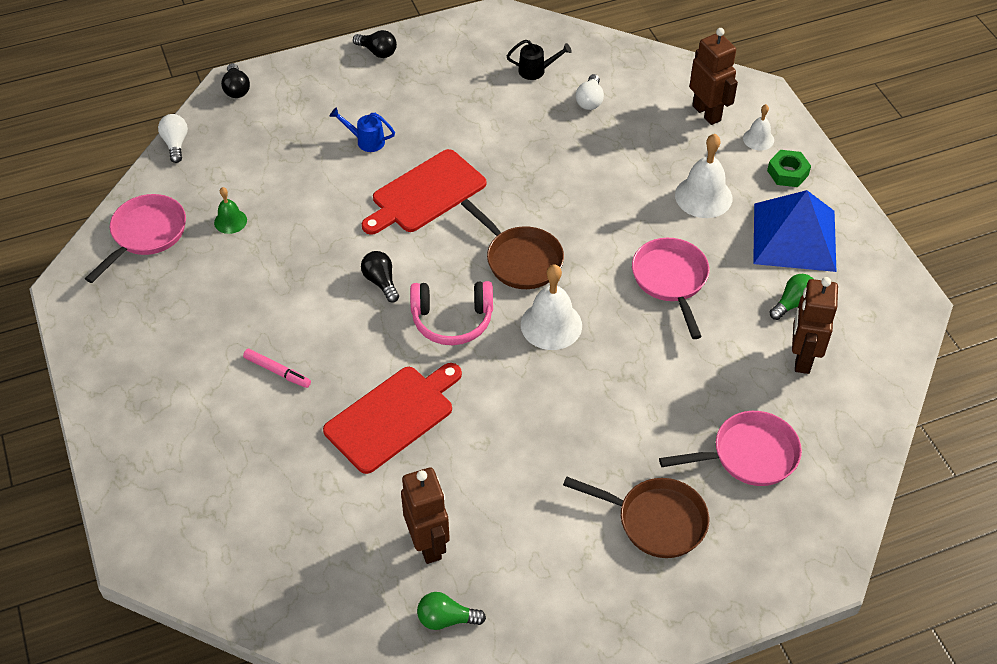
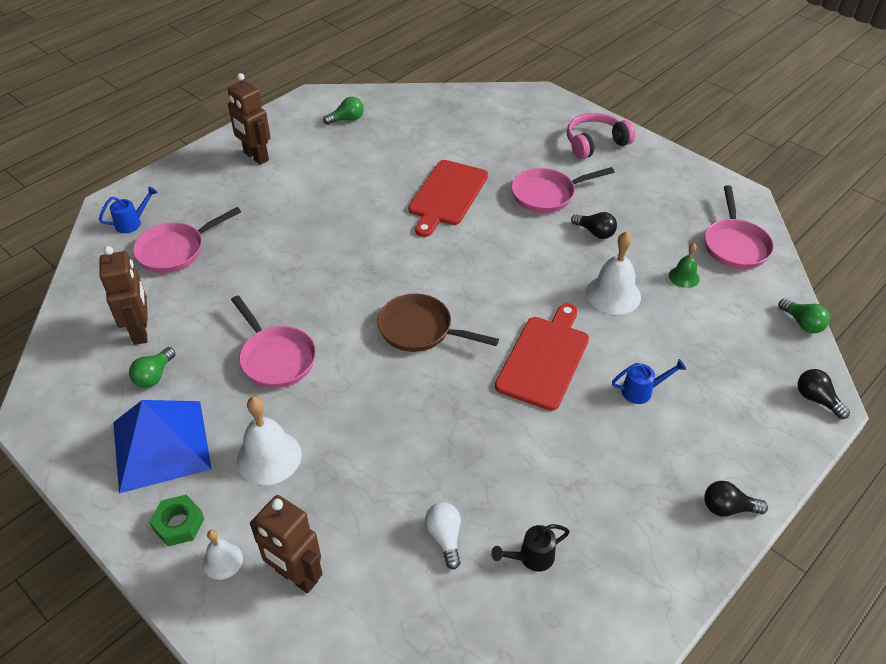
camera: 155 degrees right, 5 degrees down
white light bulb [158,114,188,163] -> green light bulb [779,299,830,333]
pink marker [243,349,311,388] -> pink pan [511,167,614,213]
black light bulb [361,251,399,302] -> black light bulb moved to [571,212,617,239]
brown robot [401,467,450,564] -> brown robot moved to [228,73,271,165]
pink headphones [410,281,493,345] -> pink headphones moved to [567,113,635,159]
white bell [521,264,582,350] -> white bell moved to [586,231,641,315]
brown pan [563,476,709,558] -> none
none -> blue watering can [99,186,158,233]

